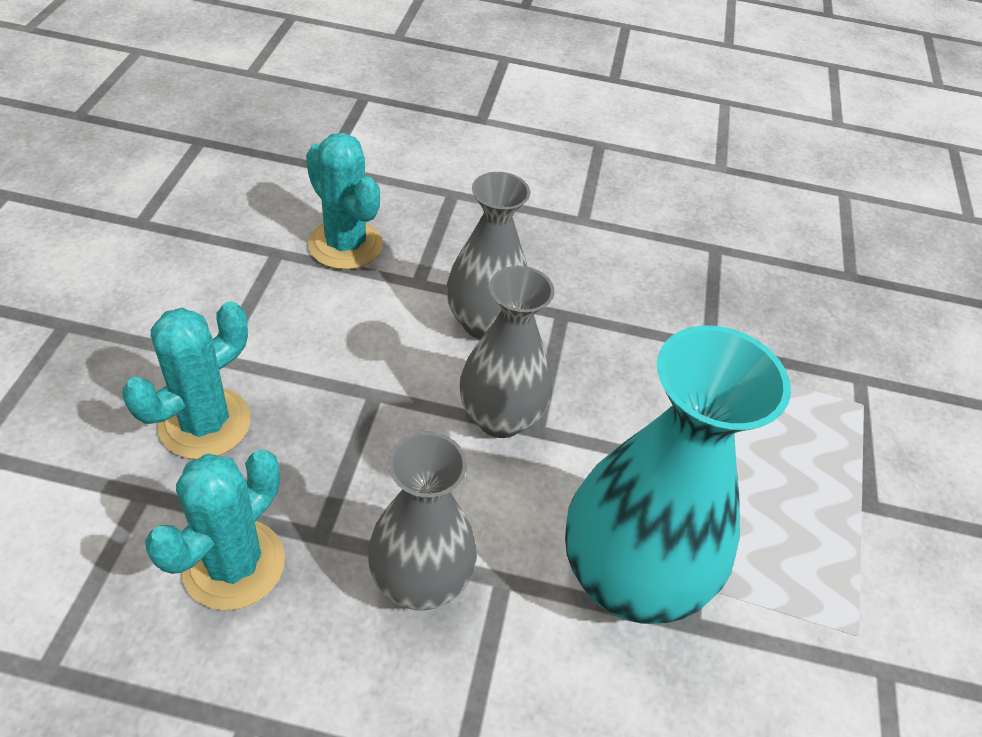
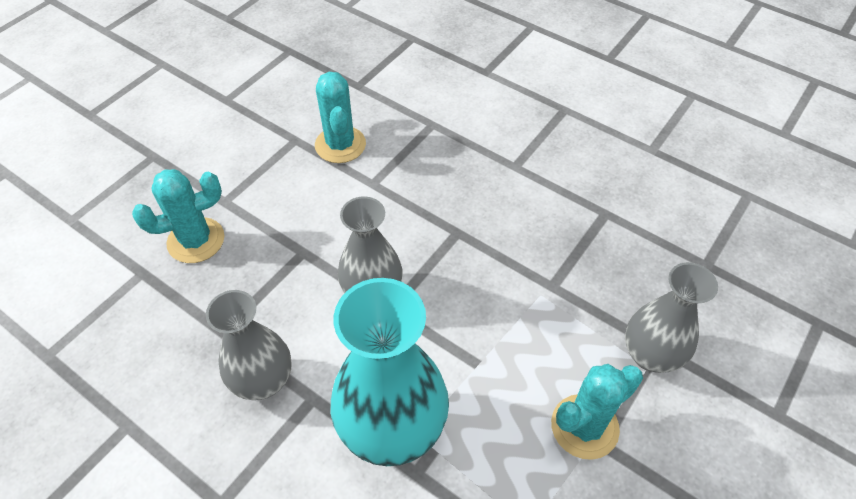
camera: 30 degrees right, 5 degrees up
turquoise cactus [145,450,285,610] -> turquoise cactus moved to [551,364,643,460]
grey vase [447,172,531,339] -> grey vase moved to [625,262,718,373]

